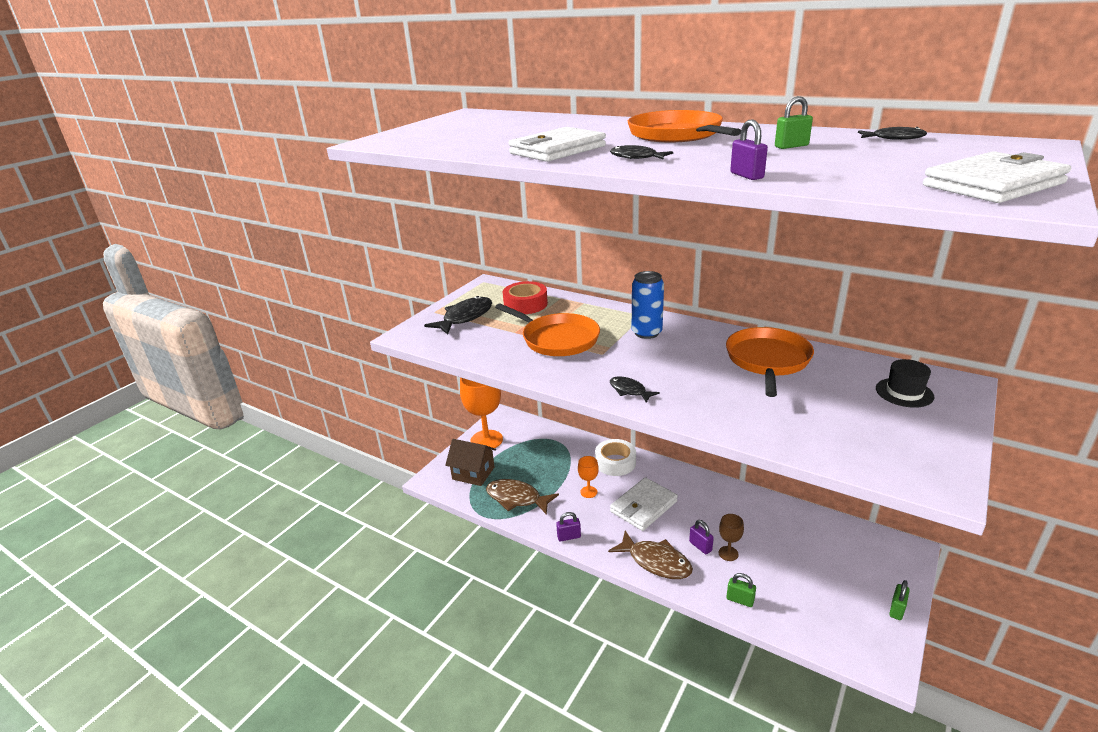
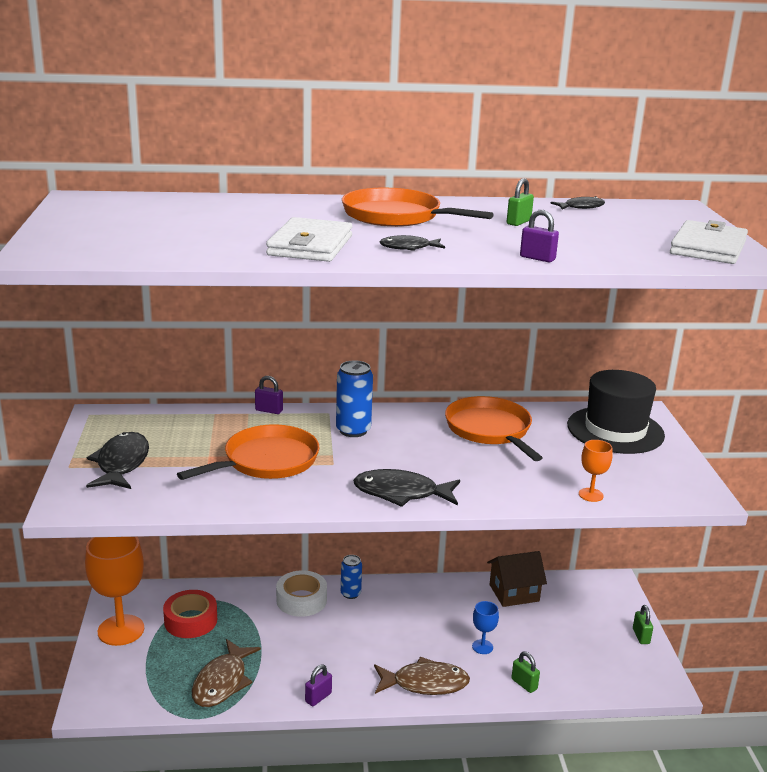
camera: 40 degrees left, 5 degrees down
brown house [445,439,496,486] -> brown house moved to [487,551,547,607]
brown fish [486,479,559,515] -> brown fish turned 60 degrees counterclockwise [192,639,261,707]
orange pan [495,303,600,356] -> orange pan turned 45 degrees counterclockwise [177,424,320,480]
red tape [503,281,548,314] -> red tape moved to [163,590,217,638]
orange goblet [578,456,599,498] -> orange goblet moved to [579,440,613,502]
black fish [610,376,660,403] -> black fish [353,469,460,507], size x1.82
white wallet [610,477,678,531] -> none
purple padlock [689,520,714,554] -> purple padlock moved to [255,376,283,414]
brown goblet [719,514,744,561] -> blue goblet [472,601,499,654]
green padlock [726,573,756,607] -> green padlock turned 60 degrees clockwise [511,652,540,693]
black hat [876,359,934,408] -> black hat [567,370,665,454], size x1.96
none -> blue can [341,555,362,599]

